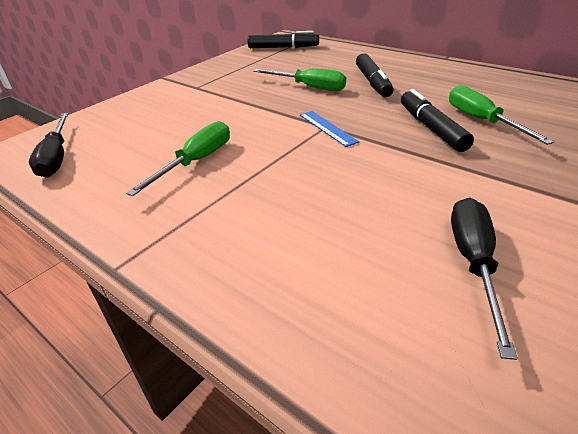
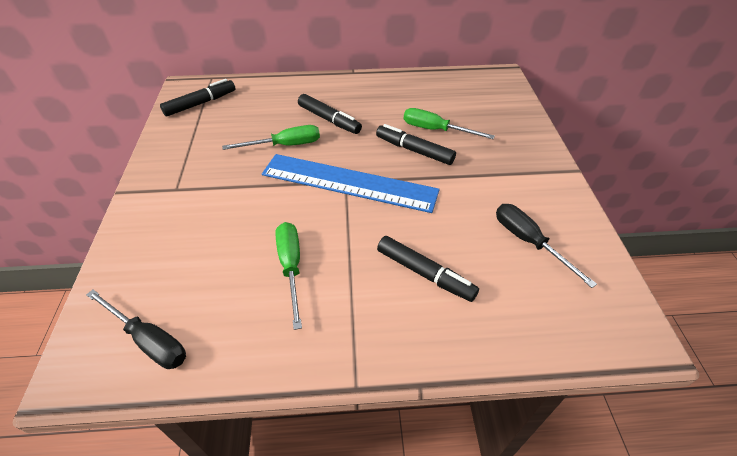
camera: 45 degrees left, 10 degrees up
blue ruler [300,111,359,147] -> blue ruler [262,154,440,213], size x2.49
none -> black marker [377,236,479,302]

